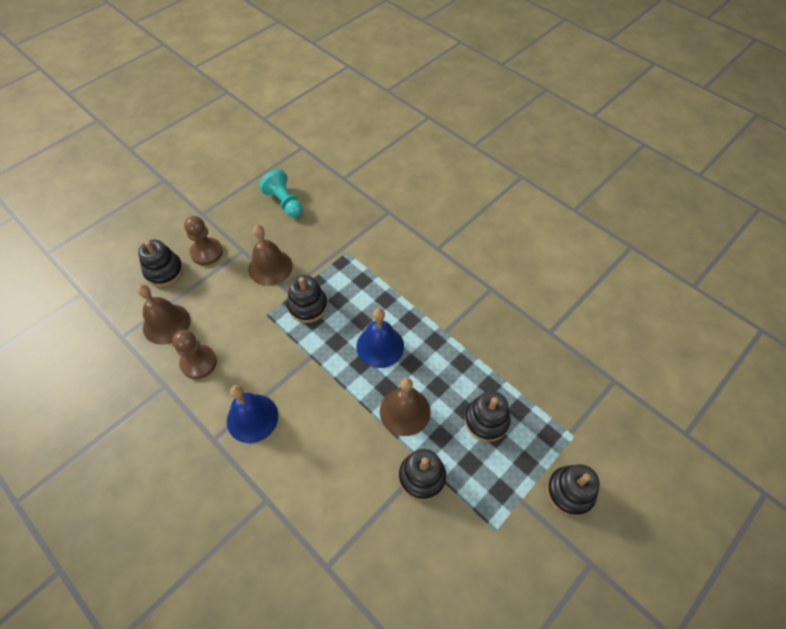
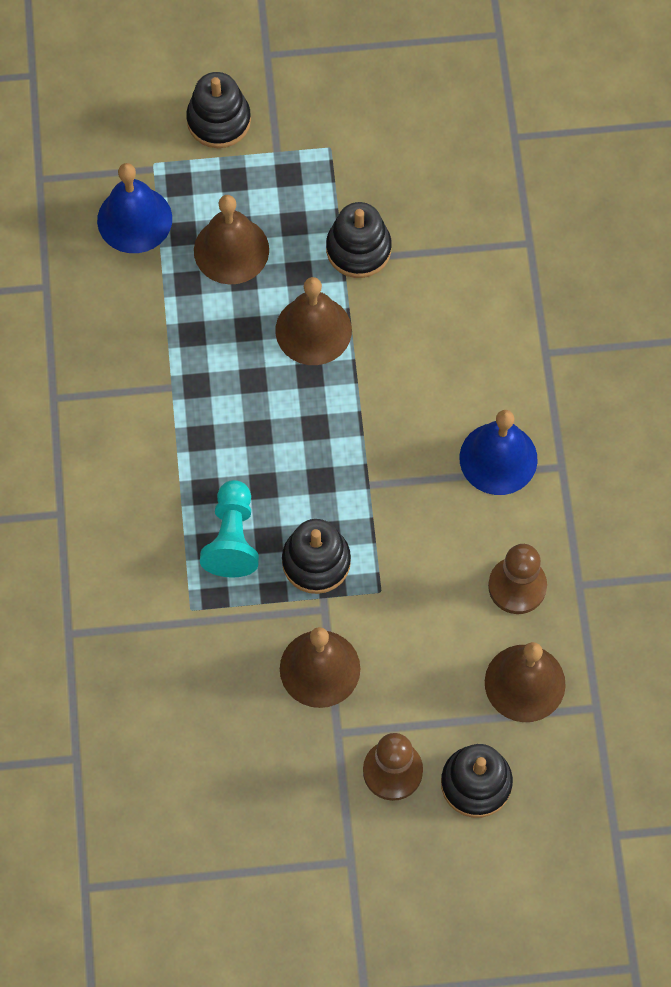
camera: 140 degrees left, 10 degrees up
turquoise pawn [259,169,303,218] -> turquoise pawn moved to [200,480,259,578]
blue bell [357,308,404,368] -> blue bell moved to [97,163,172,253]
black stacking toy [465,391,511,442] -> brown bell [194,195,269,285]

